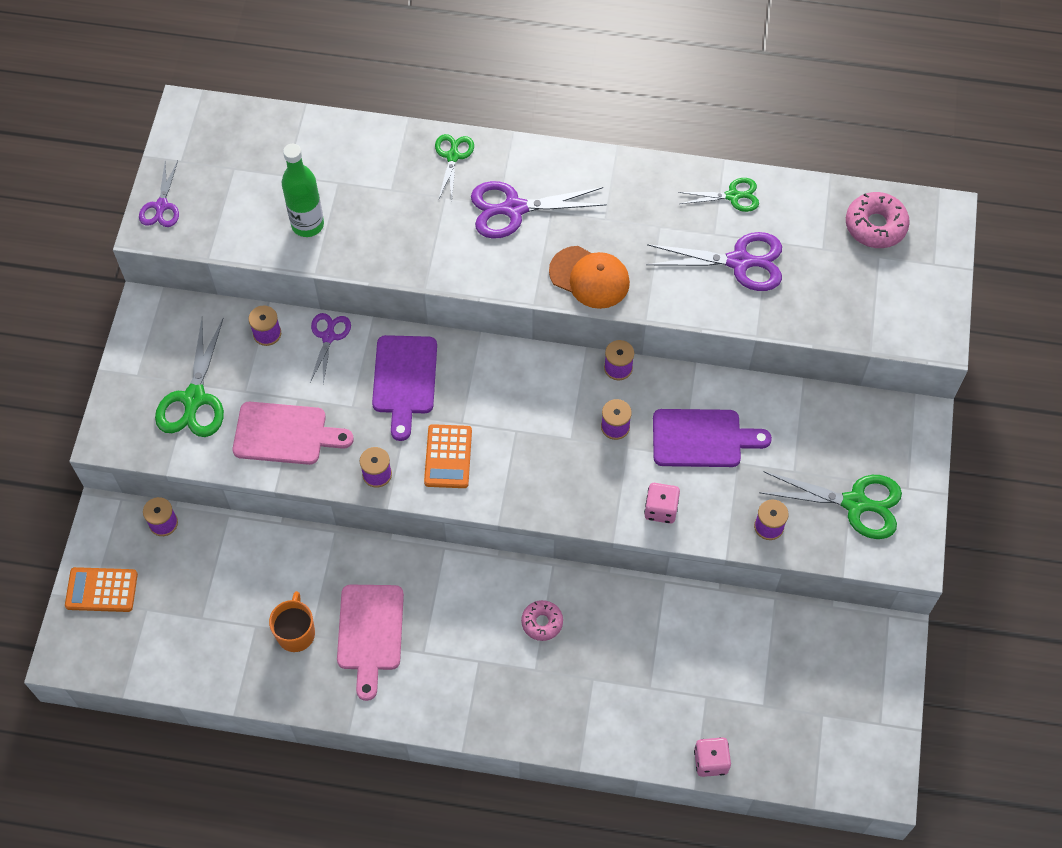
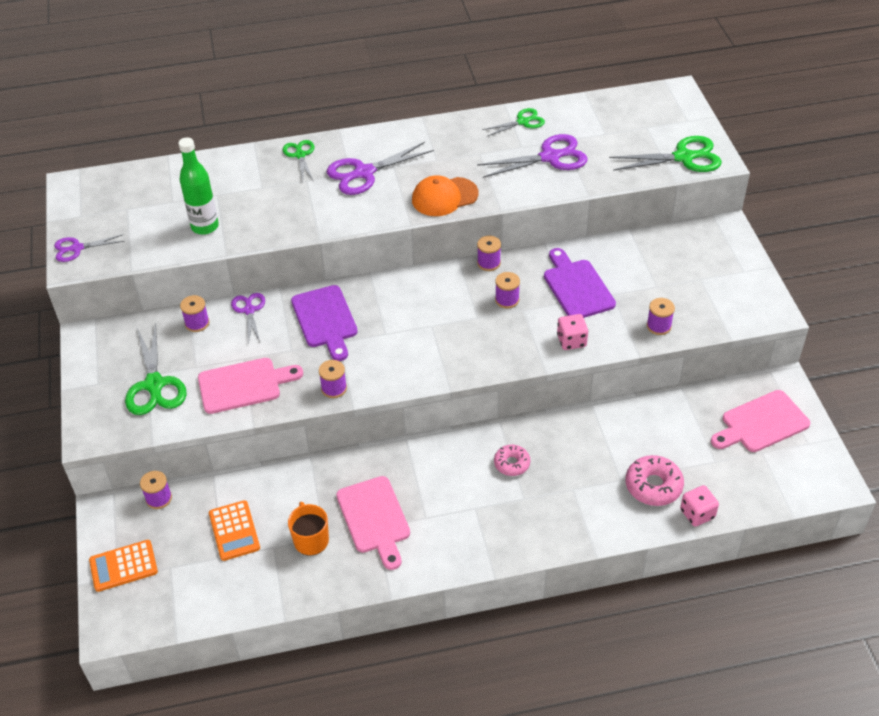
camera: 20 degrees left, 15 degrees down
purple scissors [139,161,179,227] -> purple scissors turned 90 degrees clockwise [54,234,125,262]
orange calculator [424,424,472,488] -> orange calculator moved to [209,500,260,561]
orange cap [549,246,630,309] -> orange cap turned 150 degrees clockwise [412,175,479,216]
purple cutting board [653,409,772,467] -> purple cutting board turned 90 degrees counterclockwise [544,248,616,318]
green scissors [759,471,902,539] -> green scissors moved to [609,136,722,172]
pink donut [846,192,910,248] -> pink donut moved to [626,455,684,506]
none -> pink cutting board [711,390,810,452]

